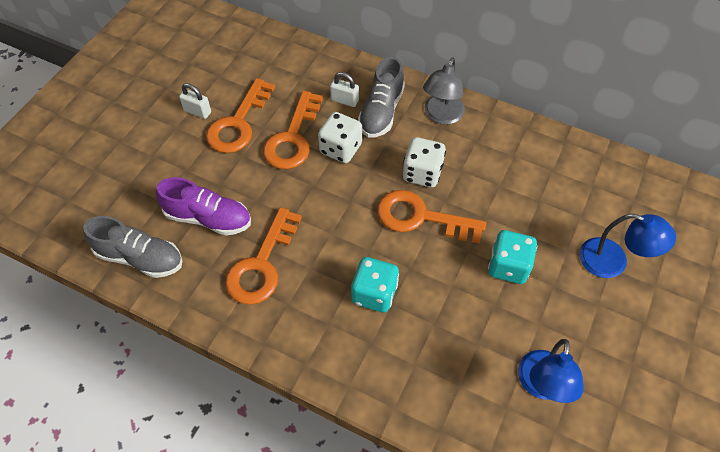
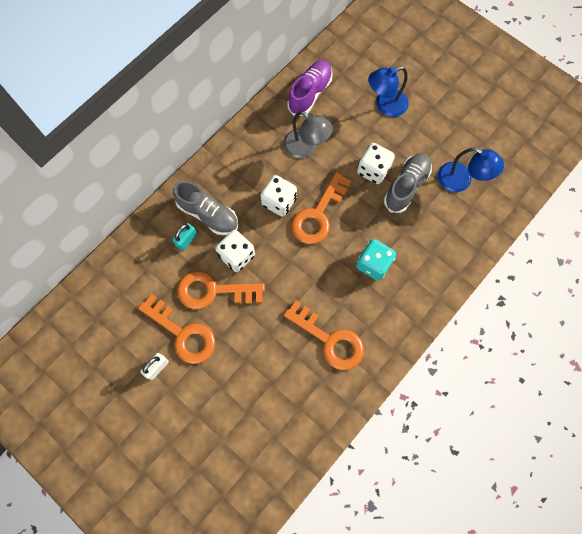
camera: 75 degrees left, 15 degrees up
grey shoe [83,216,182,278] -> grey shoe moved to [384,153,432,213]
purple shoe [156,177,251,236] -> purple shoe moved to [287,60,333,116]
orange key [263,91,323,169] -> orange key turned 150 degrees clockwise [177,271,265,309]
white padlock [330,72,359,107] -> turquoise padlock [172,223,197,251]
grey lamp [423,57,465,124] -> grey lamp moved to [284,111,333,158]
turquoise dice [488,230,537,284] -> white dice [357,143,395,184]
blue lamp [579,214,676,278] -> blue lamp turned 150 degrees counterclockwise [368,67,409,117]

